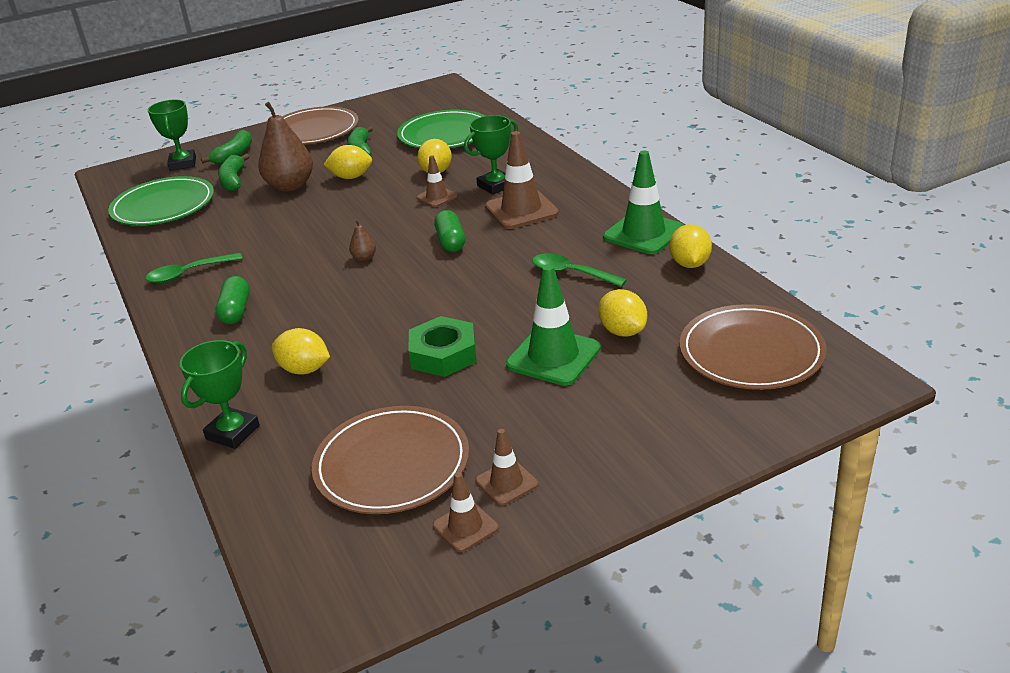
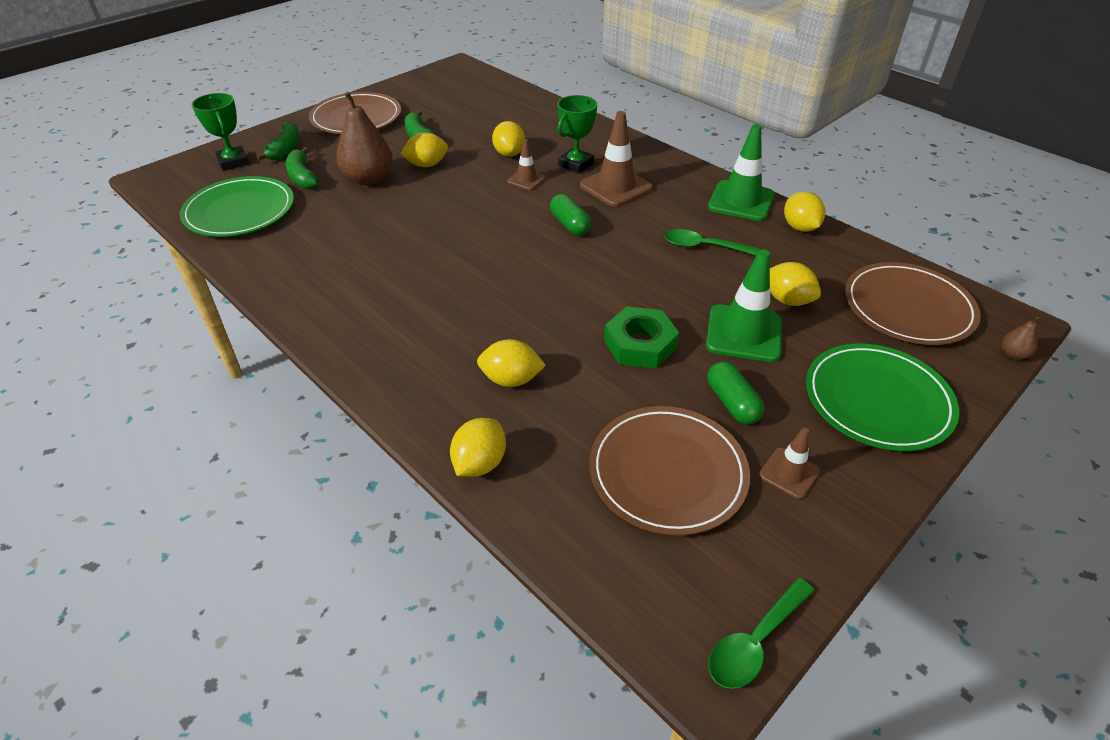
camera: 20 degrees left, 10 degrees up
green spoon [145,253,243,283] -> green spoon moved to [708,578,814,689]
green trophy [180,340,260,449] -> yellow lemon [450,418,506,477]
green capsule [216,276,250,324] -> green capsule moved to [708,361,764,424]
brown pear [349,219,376,261] -> brown pear moved to [1001,316,1039,360]
green plate [397,110,485,148] -> green plate moved to [806,344,959,451]
brown traffic cone [433,472,499,552] -> none

